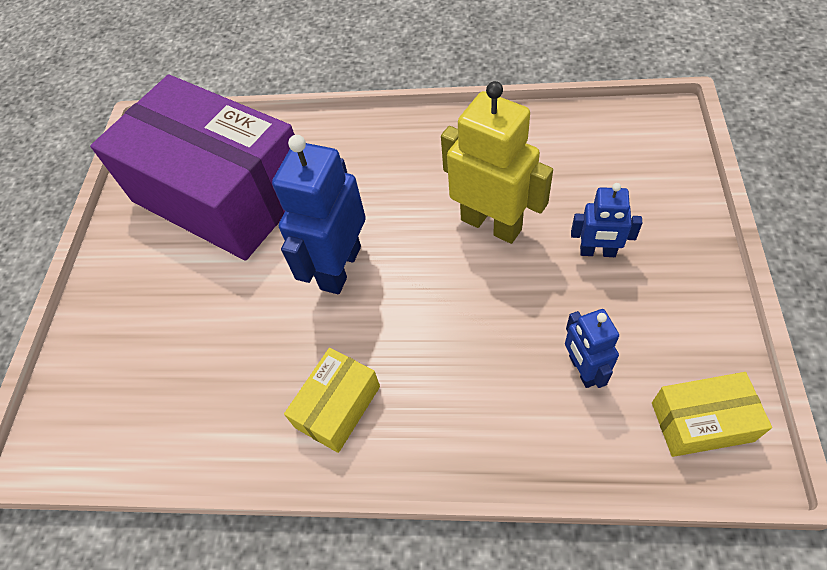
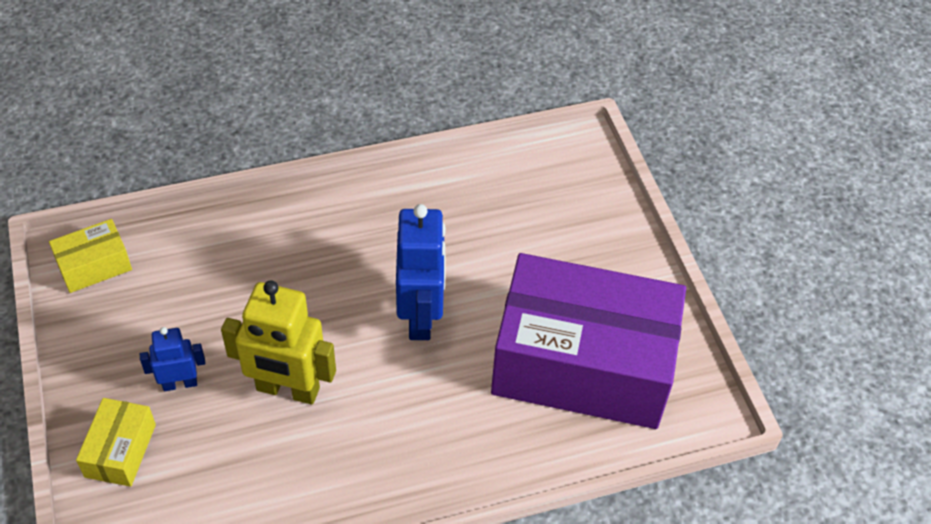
camera: 150 degrees right, 5 degrees down
yellow box [284,348,380,453] -> yellow box moved to [76,398,156,487]
blue robot [565,309,619,388] -> none

